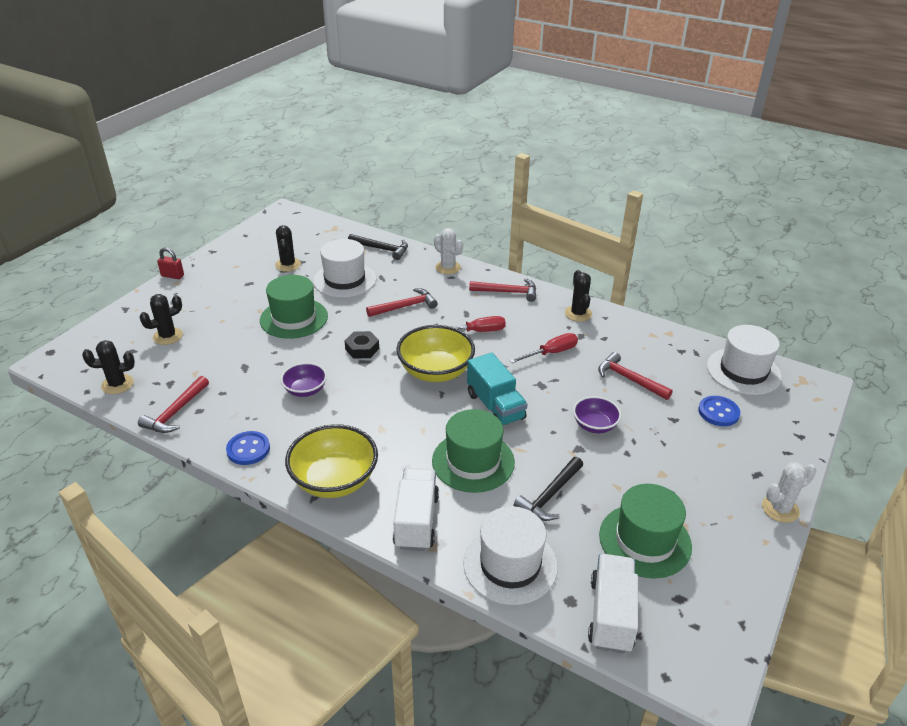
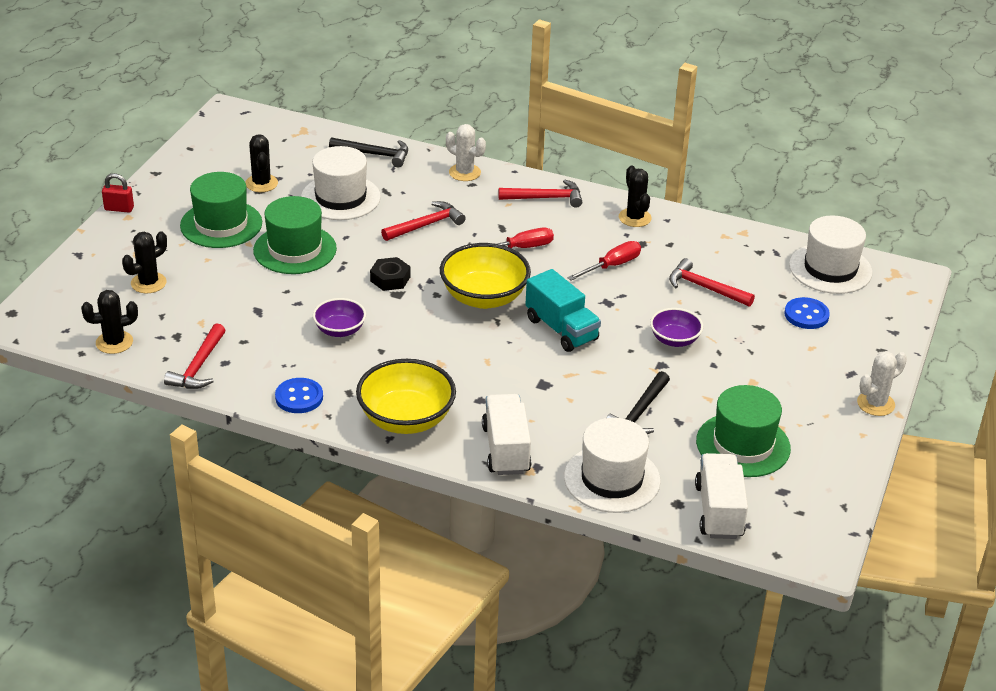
camera: 10 degrees left, 0 degrees up
green hat [432,409,515,493] -> green hat moved to [180,172,262,248]

